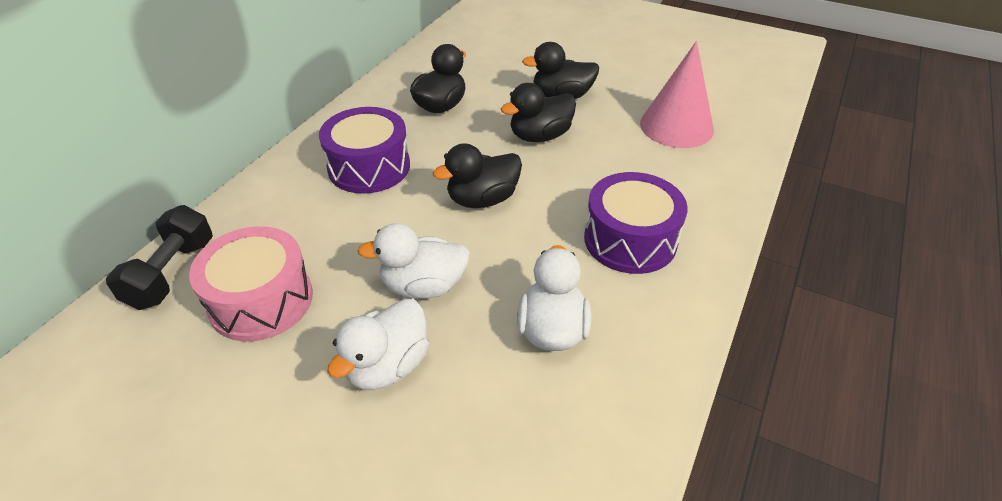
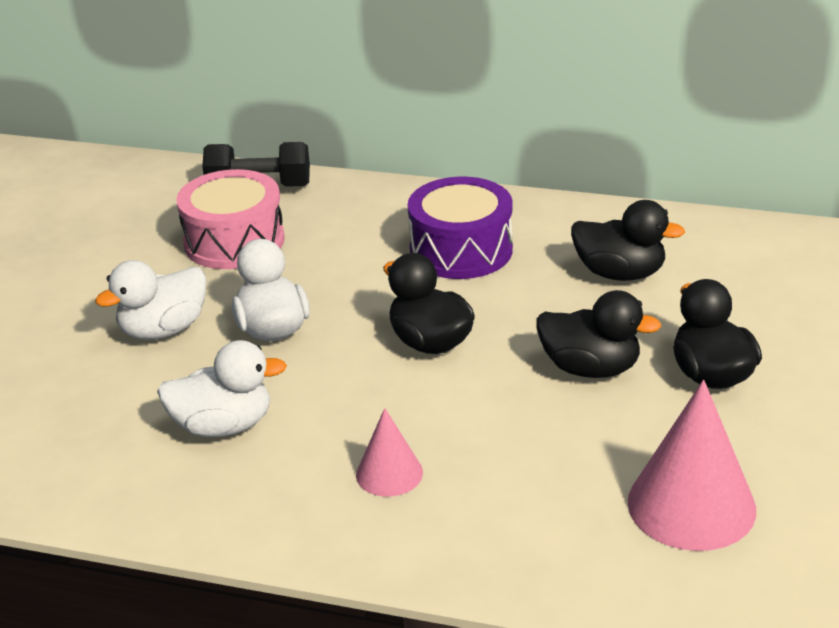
camera: 80 degrees right, 10 degrees down
white duck [327,299,429,390] -> white duck turned 60 degrees counterclockwise [95,260,206,340]
black duck [501,83,576,142] -> black duck turned 150 degrees clockwise [537,290,662,378]
purple drum [584,172,688,274] -> pink cone [356,408,423,497]

